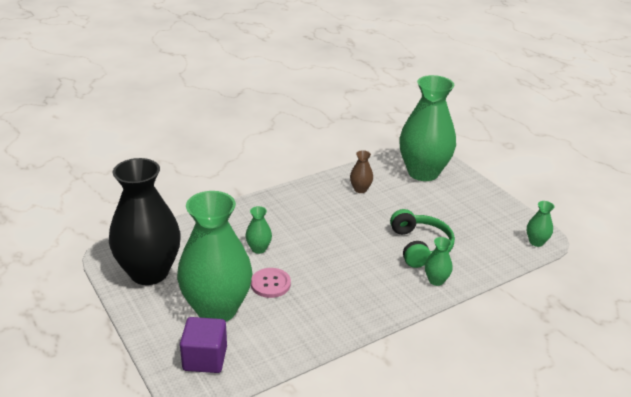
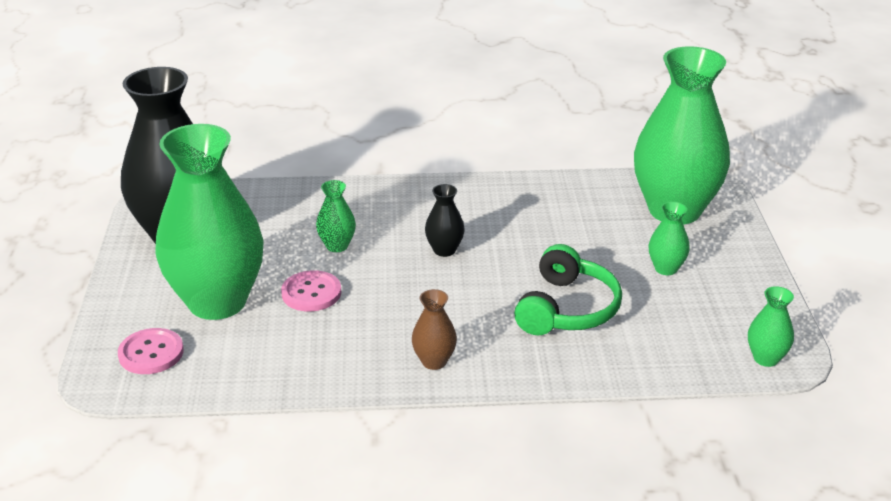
camera: 30 degrees right, 0 degrees up
purple cube [180,317,227,373] -> pink button [118,328,184,374]
brown vase [350,150,373,193] -> brown vase moved to [412,289,457,370]
green vase [425,237,453,286] -> green vase moved to [649,201,690,275]
none -> black vase [425,184,465,257]

